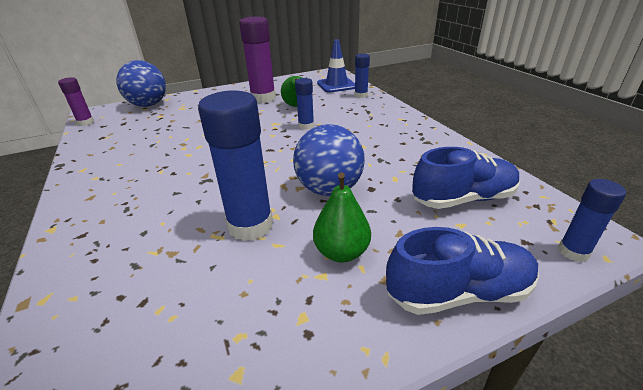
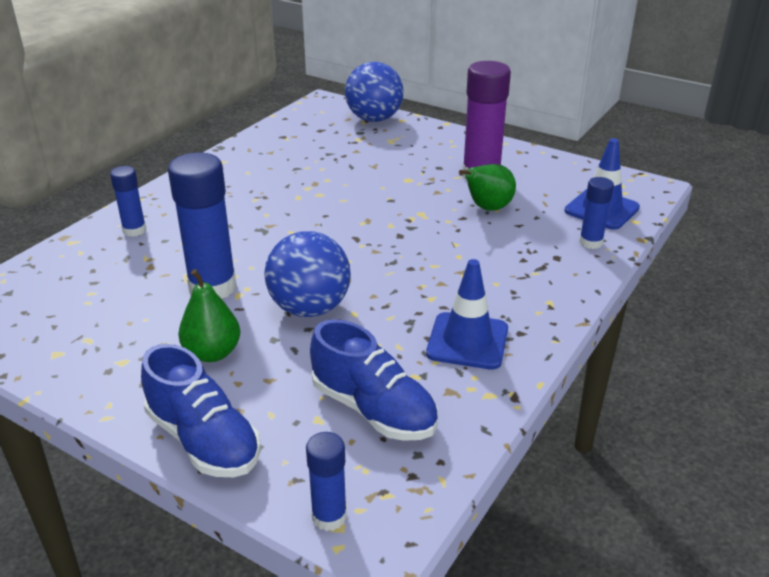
camera: 55 degrees right, 0 degrees up
purple glue stick [58,77,94,126] -> none
blue glue stick [295,78,314,130] -> blue glue stick moved to [110,166,146,237]
none -> blue traffic cone [426,259,508,370]

